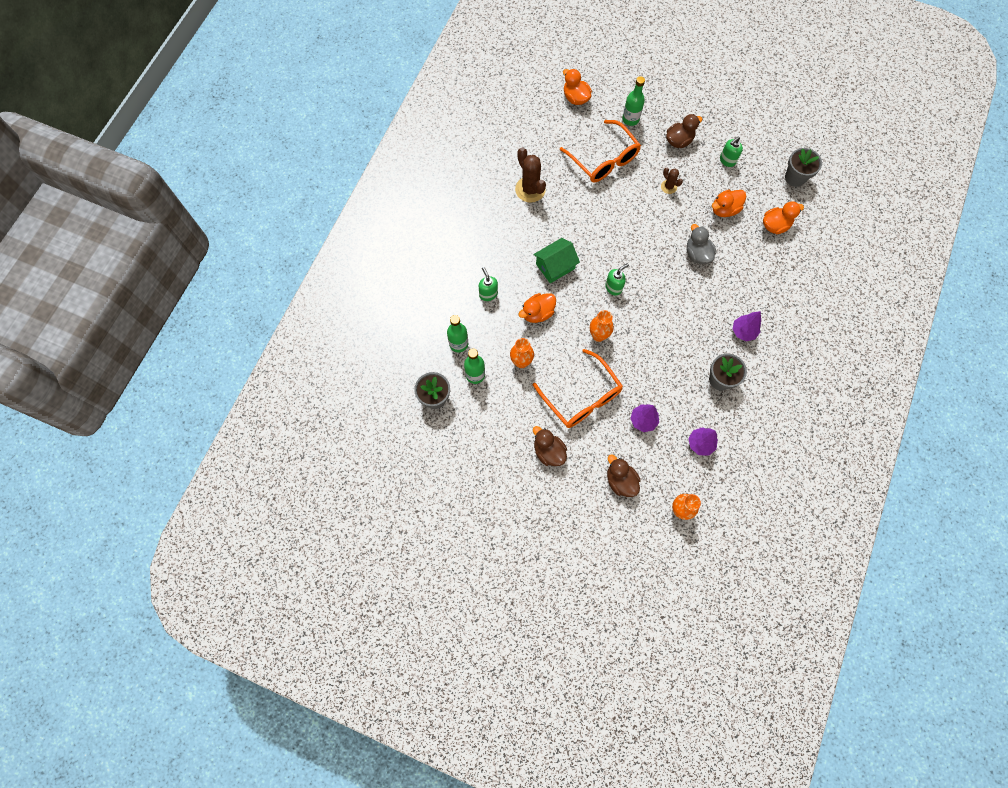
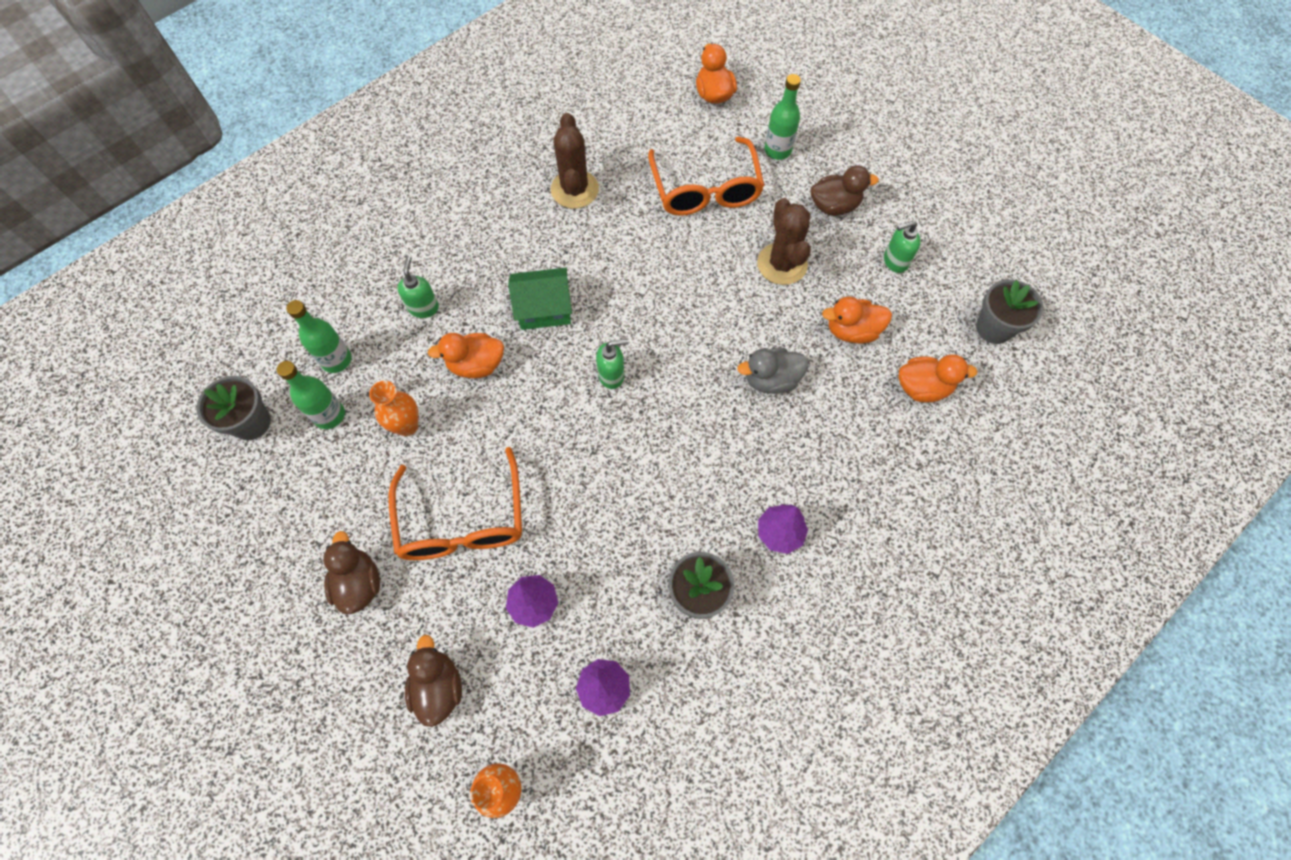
camera: 25 degrees right, 5 degrees down
orange vase [590,310,614,342] -> none
brown cactus [661,168,683,194] -> brown cactus [757,198,811,285], size x1.84
grey duck [687,224,716,264] -> grey duck turned 105 degrees counterclockwise [737,348,809,394]

